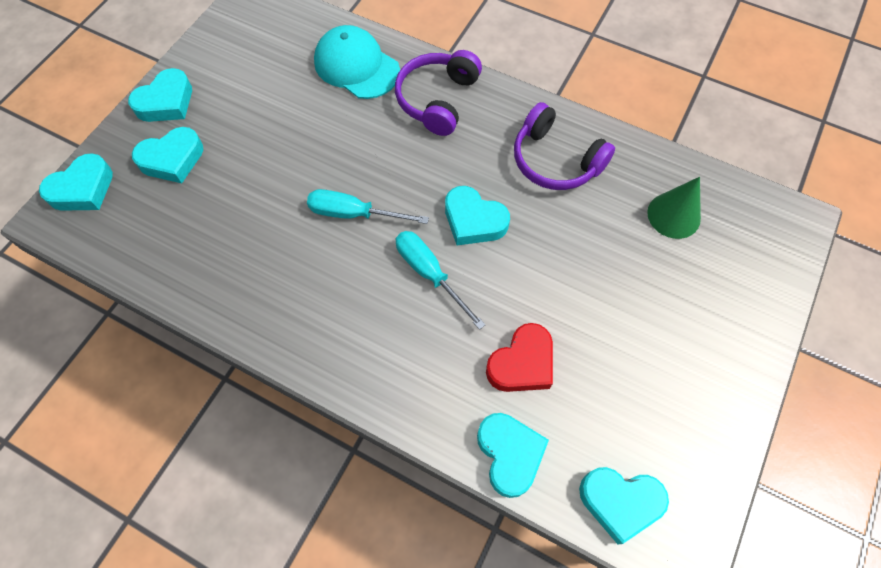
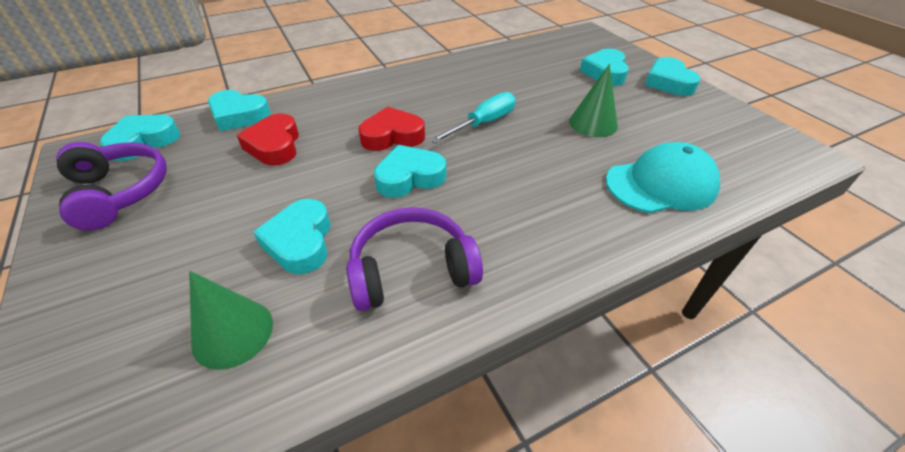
camera: 125 degrees right, 20 degrees down
turquoise heart [39,153,113,211] -> turquoise heart moved to [253,199,331,274]
purple headphones [395,50,482,136] -> purple headphones moved to [56,142,167,231]
turquoise screwdriver [396,231,486,330] -> red heart [358,107,425,151]
none -> green cone [569,64,618,137]

